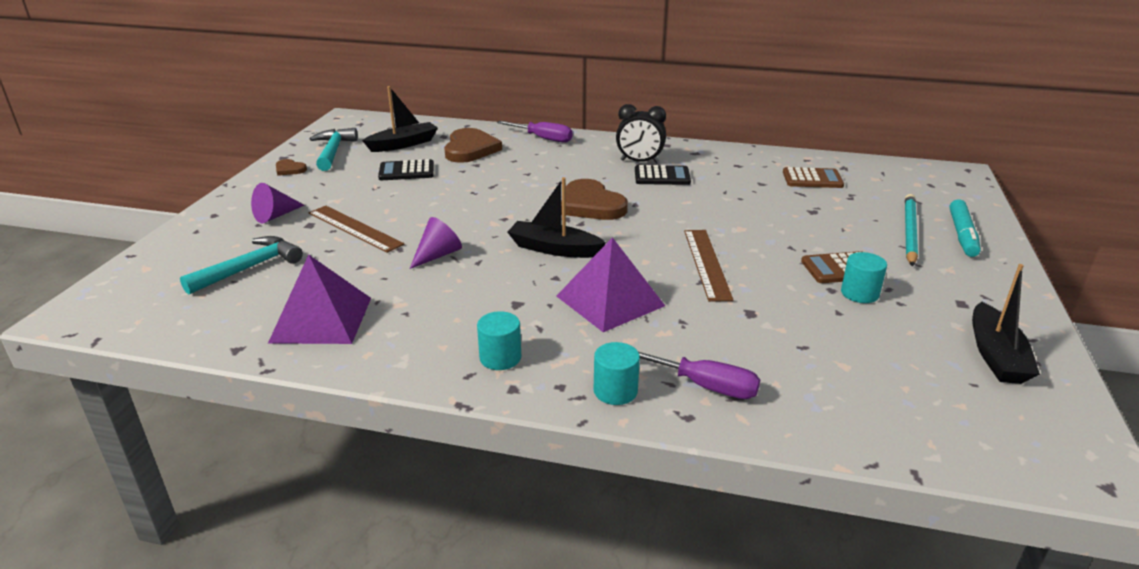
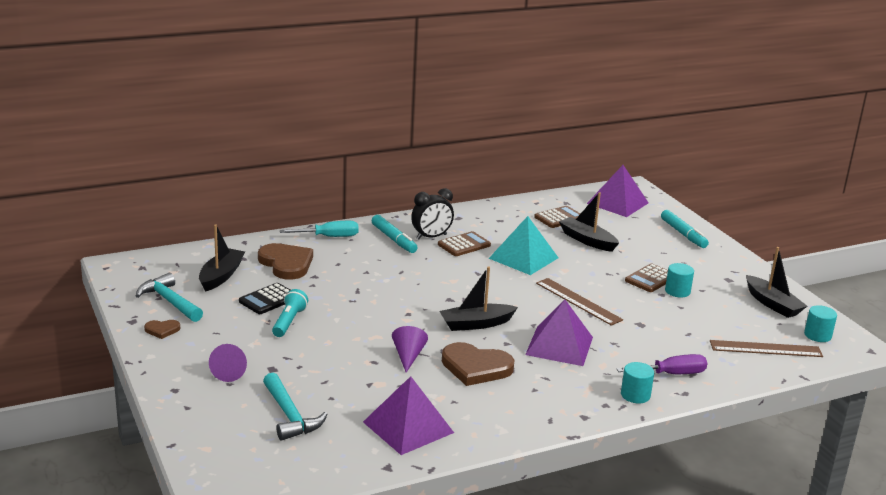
camera: 40 degrees left, 5 degrees down
turquoise hammer [180,236,303,295] -> turquoise hammer turned 150 degrees clockwise [263,373,328,441]
brown ruler [309,206,405,253] -> brown ruler moved to [710,340,823,357]
turquoise cylinder [477,311,521,370] -> turquoise cylinder moved to [804,305,837,342]
purple screwdriver [497,121,573,143] -> turquoise screwdriver [280,221,359,237]
brown heart [561,179,628,220] -> brown heart moved to [442,342,514,386]
black calculator [635,165,691,185] -> brown calculator [438,231,491,256]
turquoise pencil [905,194,918,267] -> none
none -> turquoise flashlight [272,289,308,337]
none -> turquoise marker [372,215,418,253]
none -> turquoise pyramid [489,216,558,275]
none -> black boat [559,192,619,252]
none -> purple pyramid [587,165,648,217]

